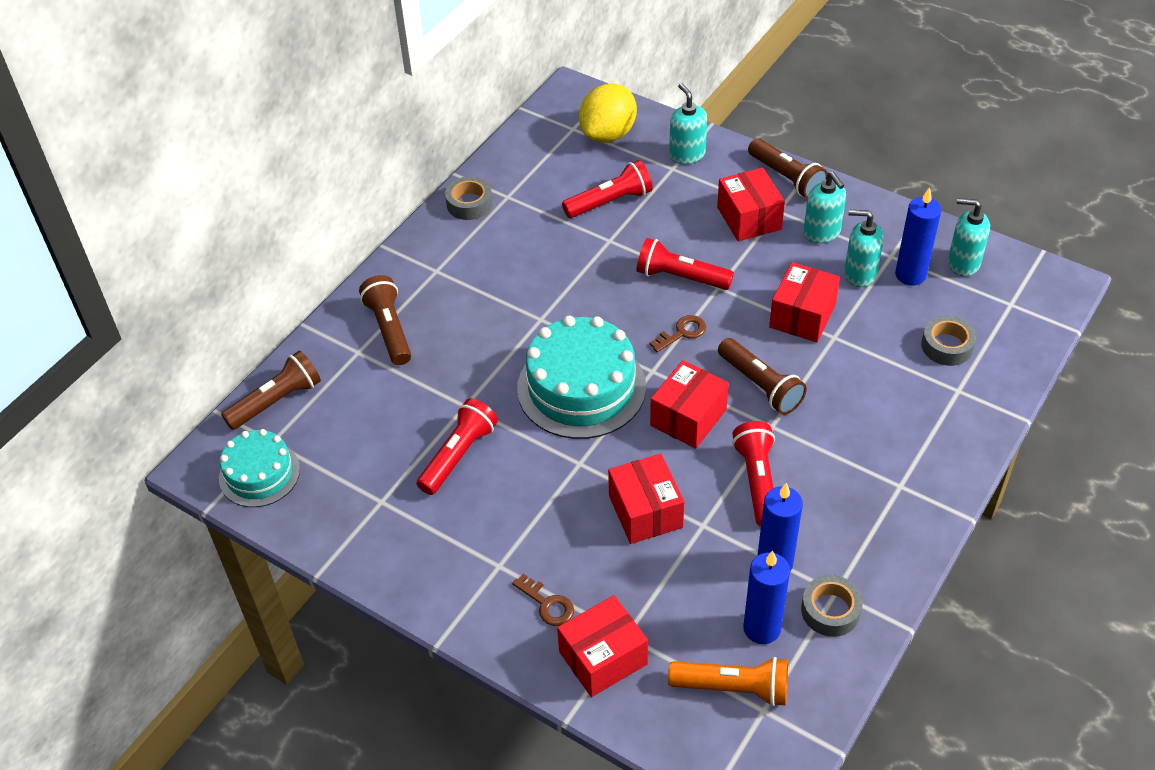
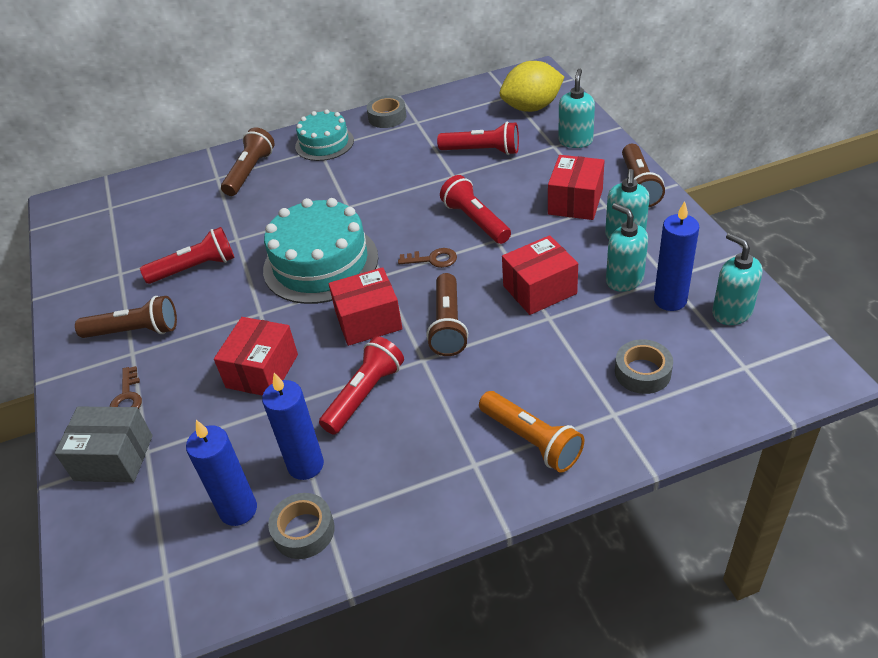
camera: 40 degrees right, 5 degrees down
turquoise cake [219,429,300,507] -> turquoise cake moved to [295,109,354,161]
brown flashlight [221,351,321,430] -> brown flashlight moved to [75,296,177,338]
red box [557,595,648,697] -> grey box [55,407,153,483]
orange flashlight [668,657,788,707] -> orange flashlight moved to [479,391,584,473]

